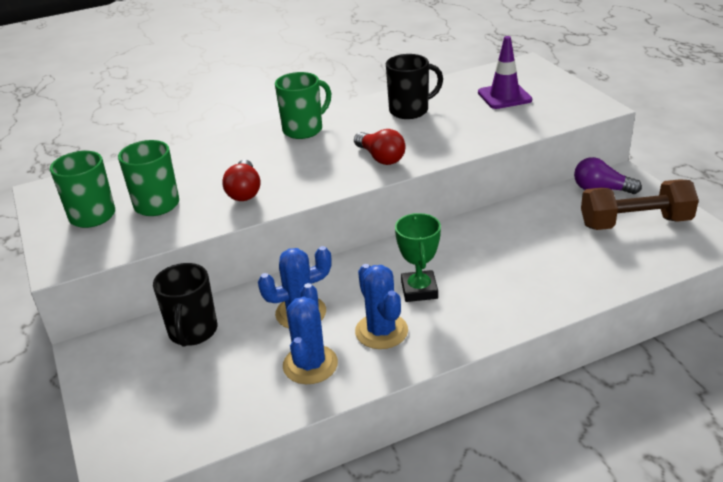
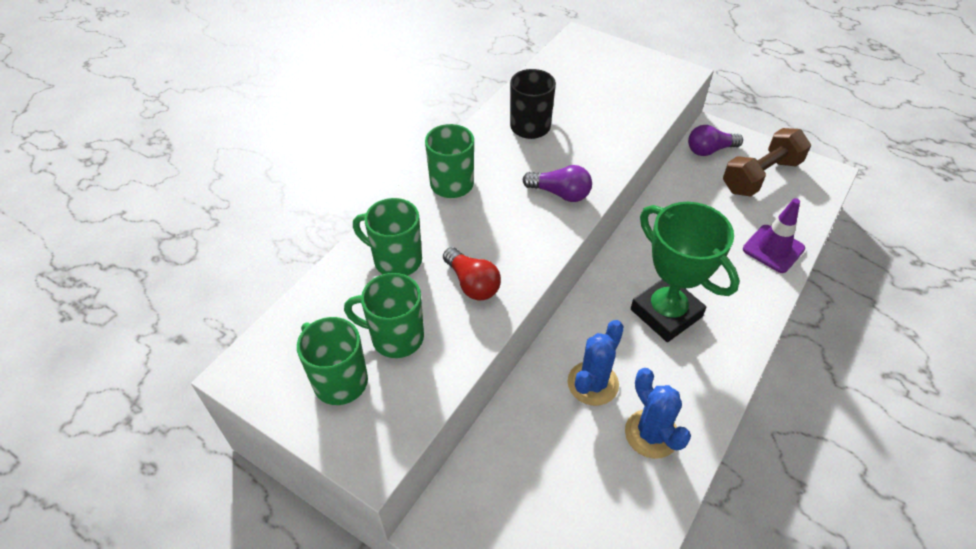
camera: 35 degrees left, 15 degrees up
black mug [153,263,217,347] -> none
red light bulb [354,129,406,165] -> purple light bulb [522,165,592,202]
blue cactus [355,264,408,349] -> none
green trophy [395,213,441,302] -> green trophy [631,202,740,342], size x1.66
purple traffic cone [478,36,532,109] -> purple traffic cone moved to [743,198,805,273]
none -> green mug [353,198,422,276]

